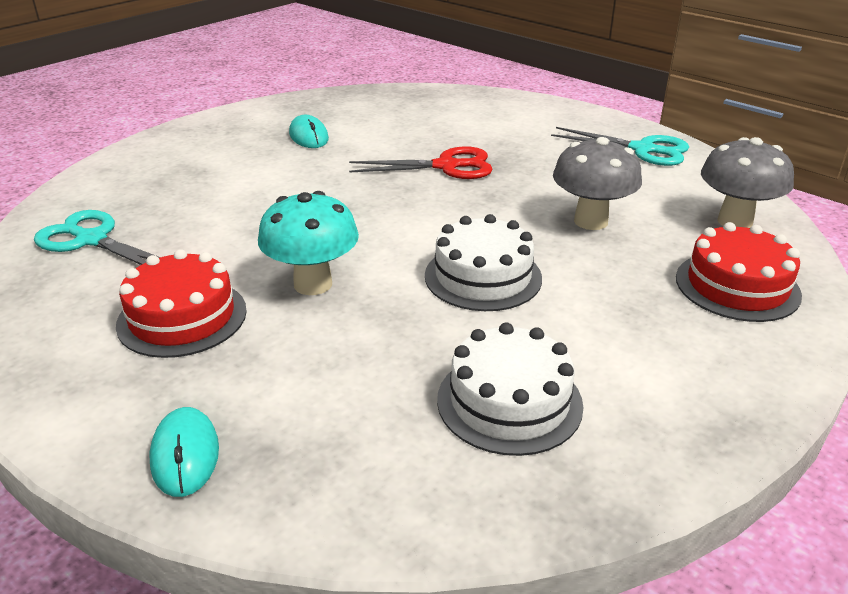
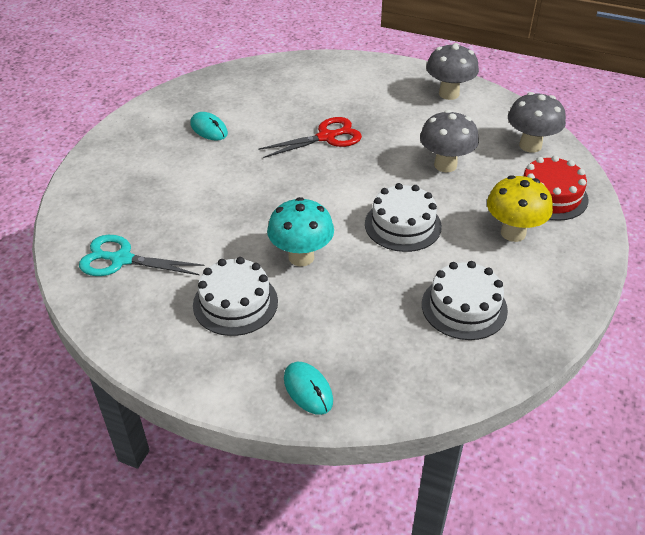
camera: 20 degrees left, 10 degrees up
red cake [116,249,247,358] -> white cake [193,257,278,336]
turquoise scissors [551,127,689,166] -> grey mushroom [426,43,479,100]
none -> yellow mushroom [487,175,553,242]

